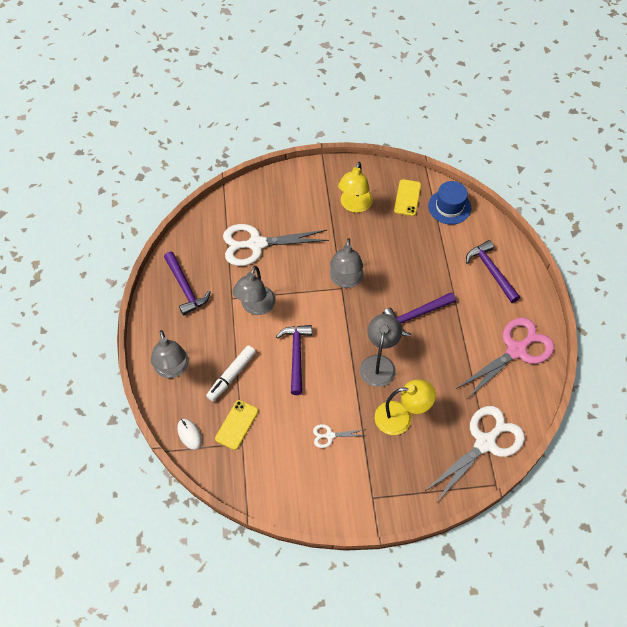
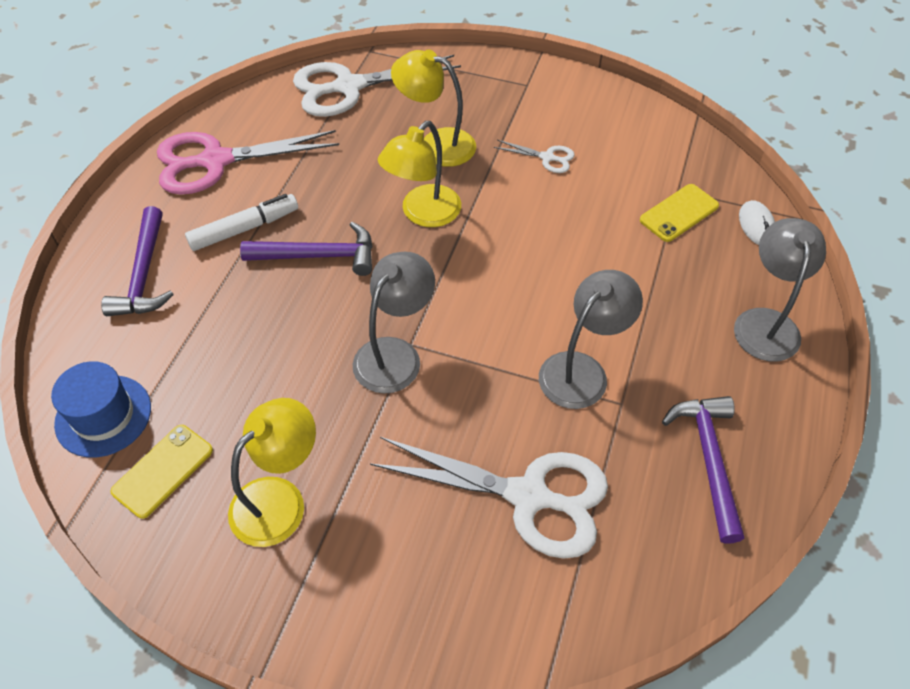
camera: 155 degrees left, 5 degrees down
white marker [206,345,256,401] -> white marker moved to [185,194,298,251]
purple hammer [276,325,312,395] -> none
grey lamp [360,314,402,387] -> yellow lamp [378,121,461,227]

